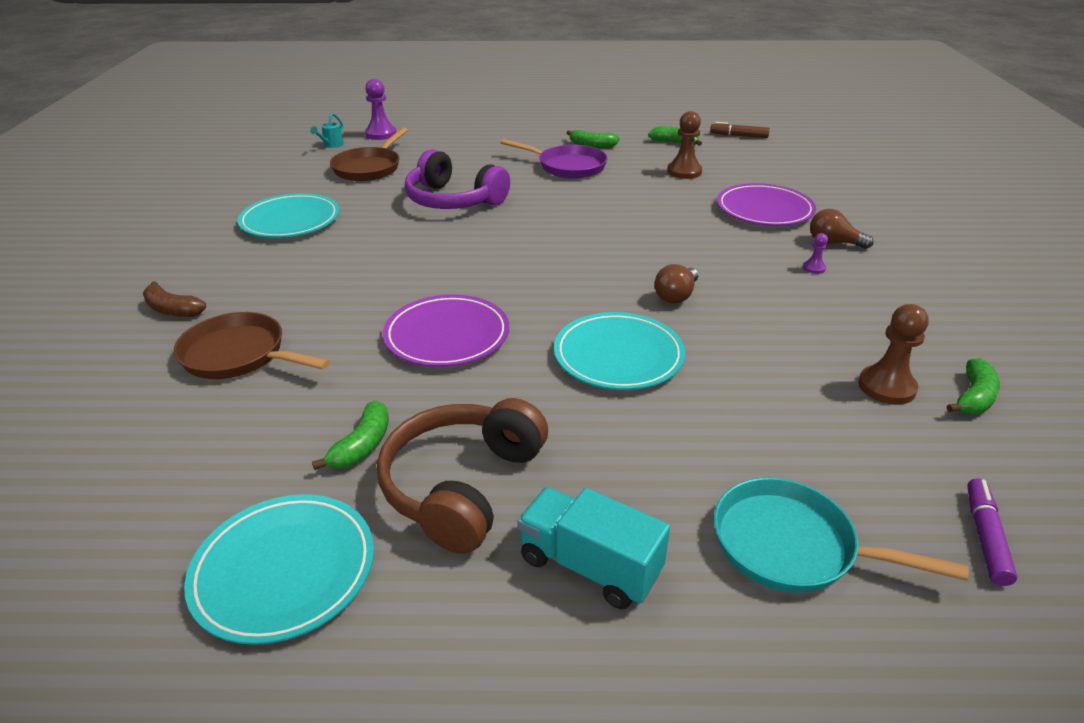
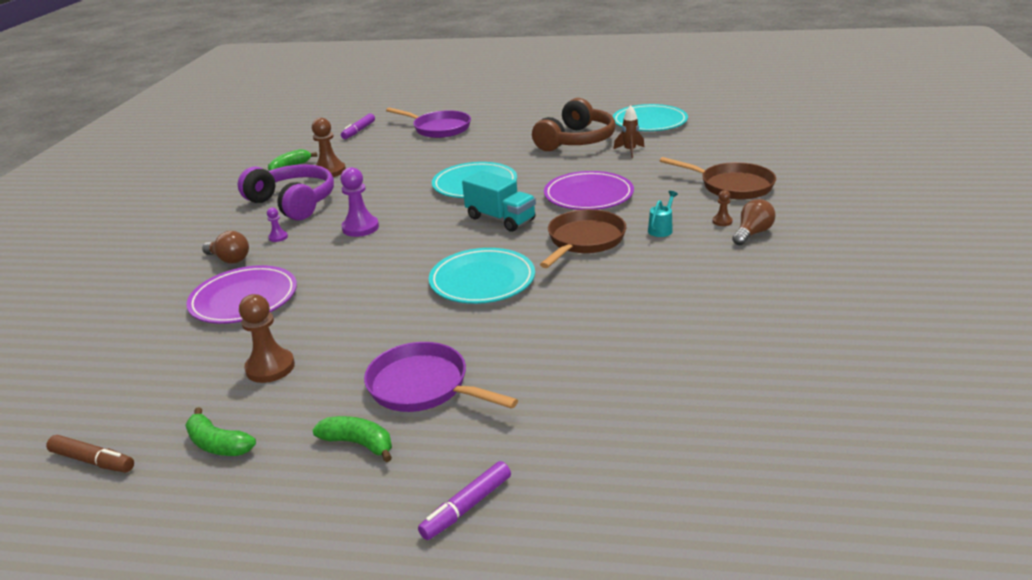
camera: 170 degrees left, 5 degrees down
brown banana [143,281,206,317] -> none
turquoise plate [238,193,340,238] -> turquoise plate moved to [429,248,535,304]
turquoise watering can [310,113,344,148] -> turquoise watering can moved to [648,191,678,237]
green banana [312,401,388,470] -> brown rocket [614,105,644,158]
brown pan [330,128,408,181] -> brown pan moved to [540,209,626,268]
purple pawn [365,79,396,140] -> purple pawn moved to [340,167,379,237]
purple headphones [405,149,510,209] -> purple headphones moved to [238,164,334,220]
turquoise truck [517,487,670,609] -> turquoise truck moved to [462,171,536,232]
brown light bulb [654,264,698,304] -> brown light bulb moved to [732,199,776,245]
turquoise pan [714,478,969,593] -> purple pan [386,107,471,138]
none -> purple marker [418,461,511,540]
none -> brown pawn [713,190,733,226]

